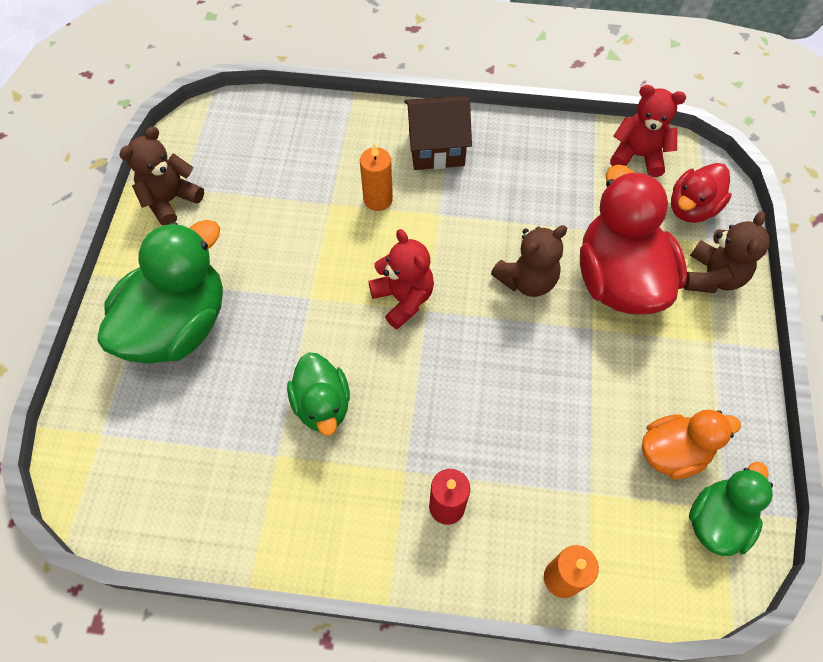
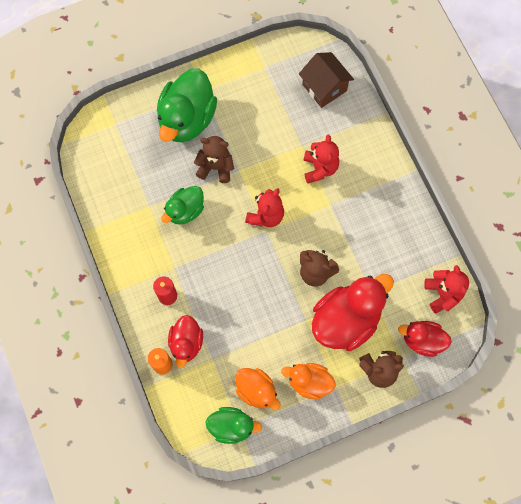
camera: 60 degrees right, 10 degrees up
green duck [98,220,223,364] -> green duck turned 105 degrees clockwise [157,68,217,143]
brown teddy bear [119,127,204,226] -> brown teddy bear moved to [194,136,234,183]
orange candle [360,144,393,211] -> red teddy bear [303,135,339,184]
brown house [405,96,472,170] -> brown house moved to [299,52,354,108]
none -> red duck [168,315,203,369]
none -> orange duck [281,363,336,400]

